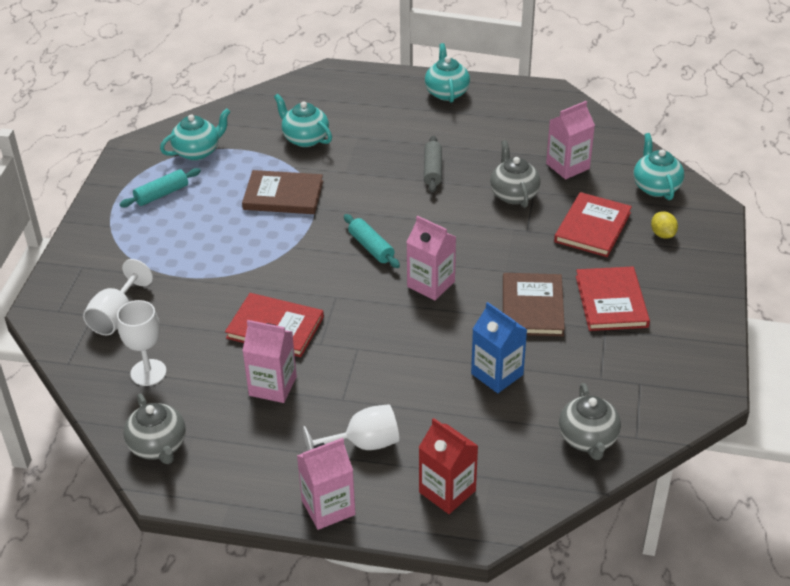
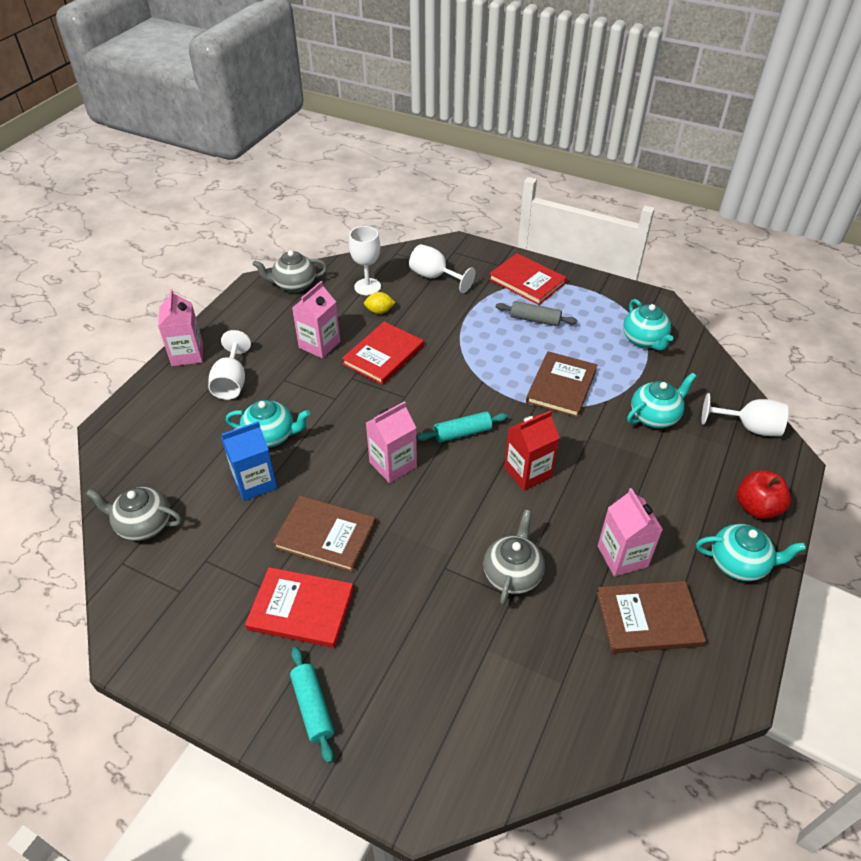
camera: 105 degrees right, 5 degrees up
turquoise rolling pin [120,168,201,207] -> turquoise rolling pin moved to [290,647,334,763]
red carton [418,418,478,514] -> red carton moved to [504,410,560,491]
grey rolling pin [424,135,442,193] -> grey rolling pin moved to [496,301,578,326]
grey teapot [490,140,540,208] -> grey teapot turned 75 degrees counterclockwise [483,510,545,605]
pink carton [546,101,595,179] -> pink carton moved to [598,488,663,576]
red book [554,192,632,257] -> red book moved to [489,253,567,305]
turquoise teapot [634,133,684,200] -> turquoise teapot moved to [226,400,310,448]
yellow lemon [651,211,678,239] -> yellow lemon moved to [364,292,396,314]
none -> brown book [596,581,706,653]
none -> white goblet [702,393,788,436]
none -> red apple [737,470,791,519]

